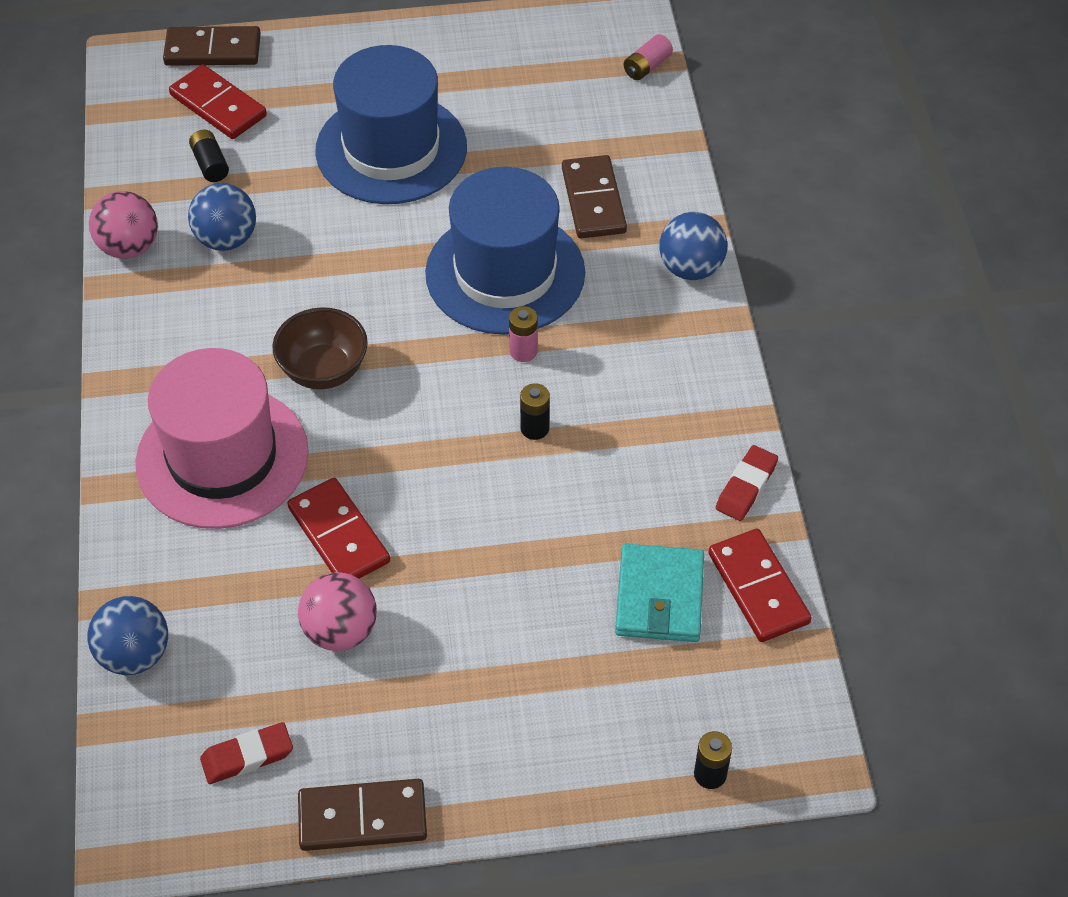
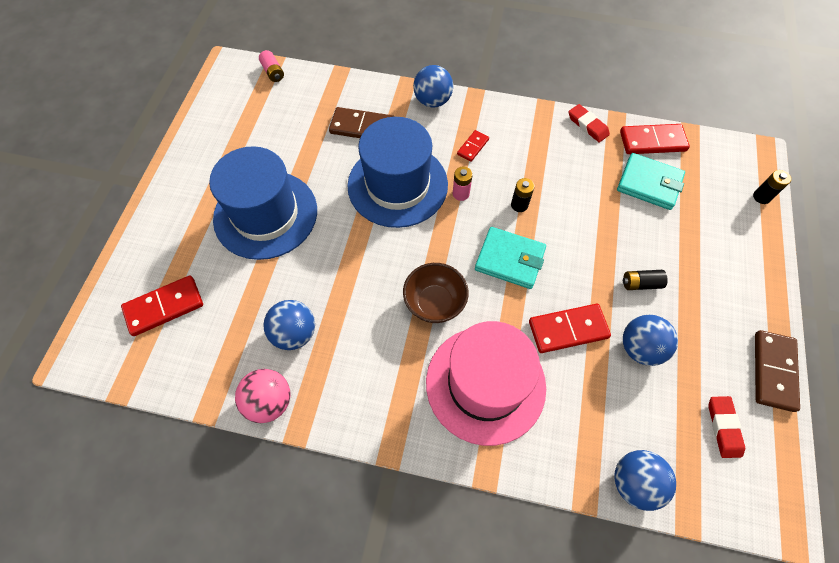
camera: 70 degrees left, 10 degrees up
brown domino [163,26,261,66] -> none
black battery [189,130,229,182] -> black battery moved to [623,270,668,290]
pink ball [298,572,377,651] -> blue ball [623,315,678,366]
none -> red domino [457,130,489,162]
none -> turquoise wallet [475,227,546,289]

